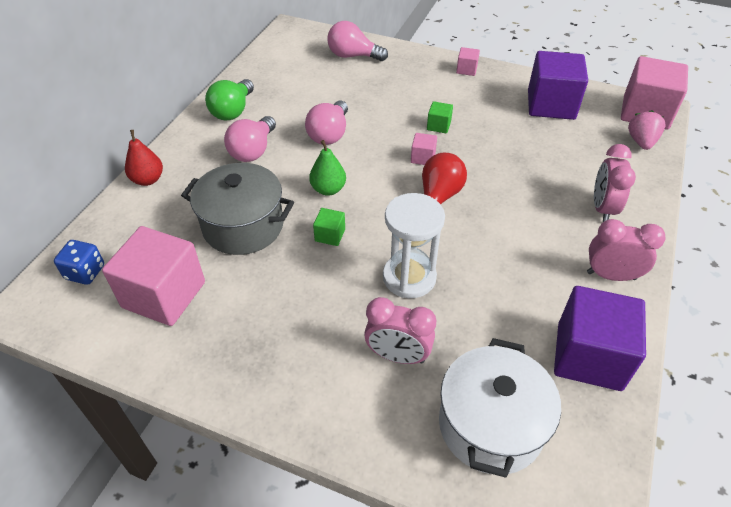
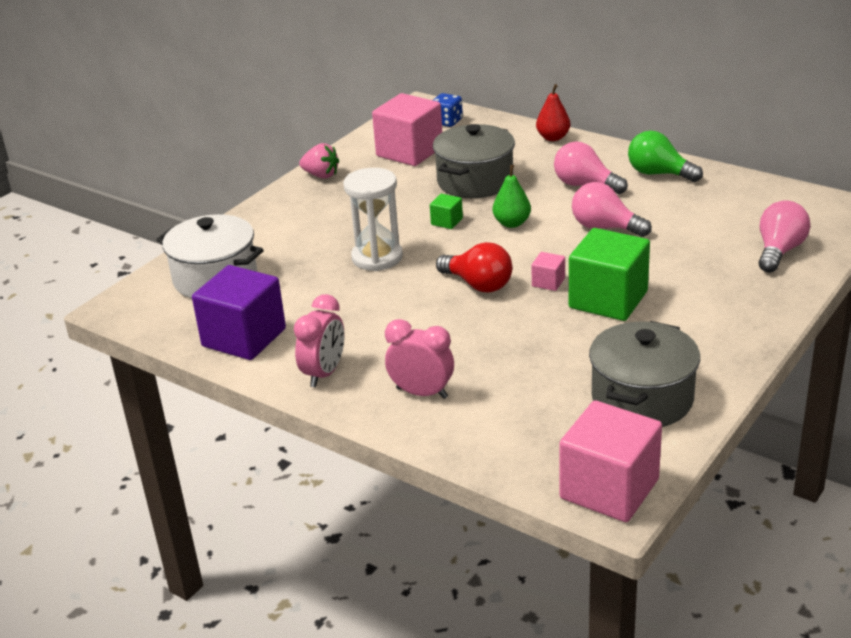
camera: 105 degrees right, 15 degrees down
pink clock [364,297,436,364] -> none
green cube [427,101,453,133] -> green cube [569,228,650,321], size x2.27
pink cube [456,47,480,76] -> none
purple cube [528,51,588,120] -> grey pot [589,321,700,427]
pink strawberry [628,110,666,150] -> pink strawberry moved to [299,143,339,178]

